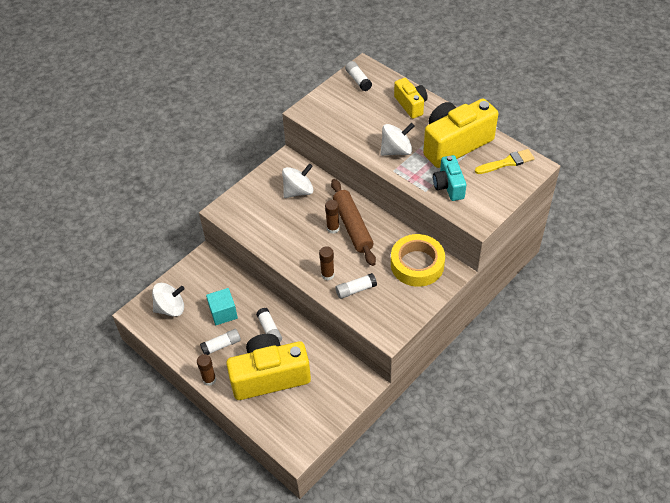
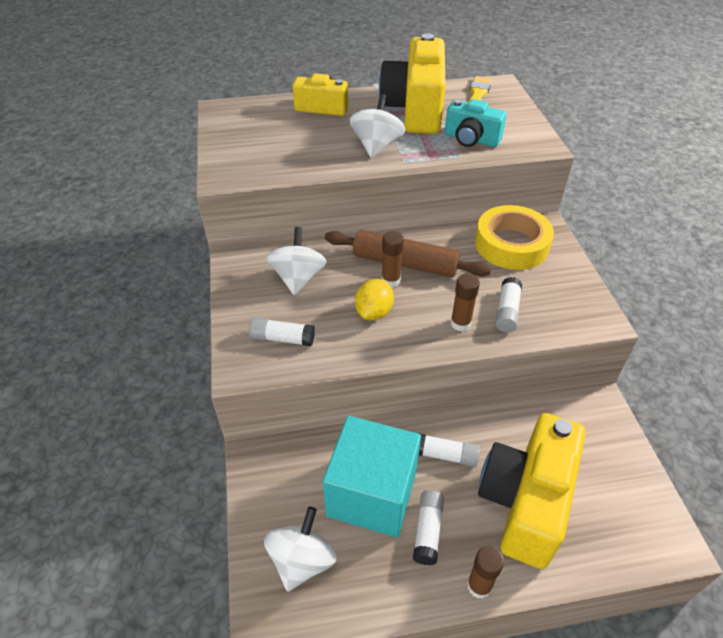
camera: 55 degrees left, 5 degrees down
turquoise cube [206,288,238,325] -> turquoise cube [323,416,421,537], size x1.83
white glue stick [345,61,372,91] -> white glue stick moved to [249,317,315,346]
none -> yellow lemon [355,279,394,321]

